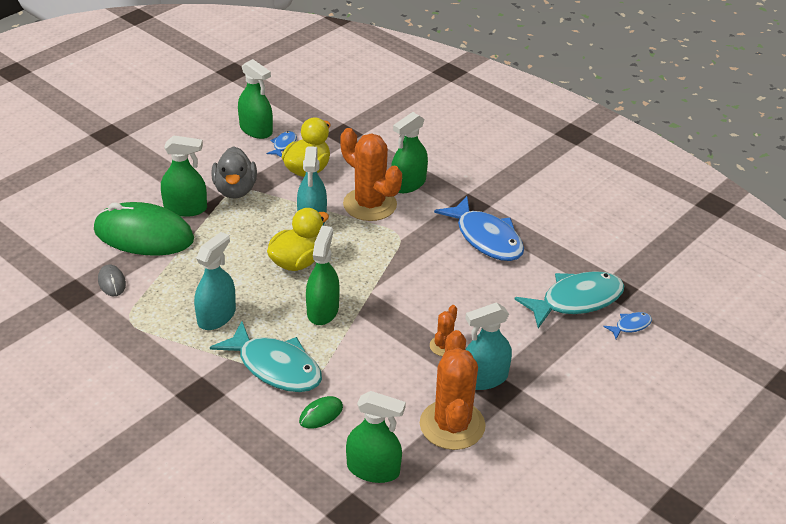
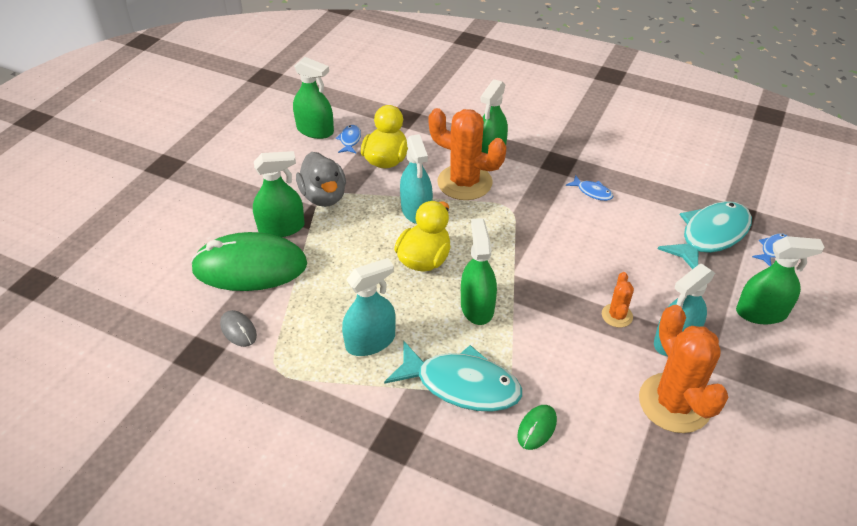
camera: 15 degrees left, 5 degrees up
turquoise spray bottle [194,232,236,330] -> turquoise spray bottle turned 45 degrees clockwise [342,258,396,356]
green spray bottle [346,391,406,483] -> green spray bottle moved to [736,236,825,324]
blue fish [434,196,524,261] -> blue fish [566,175,613,201], size x0.45

